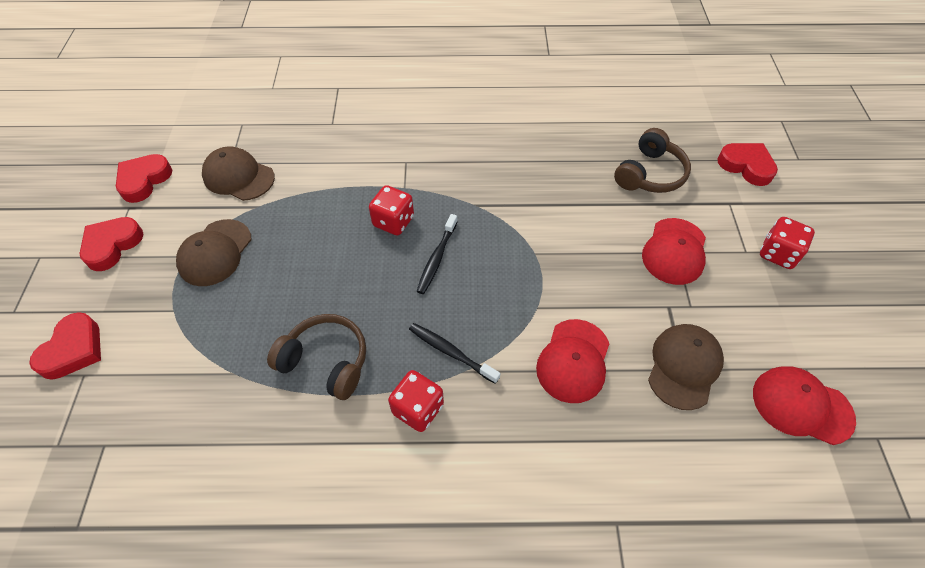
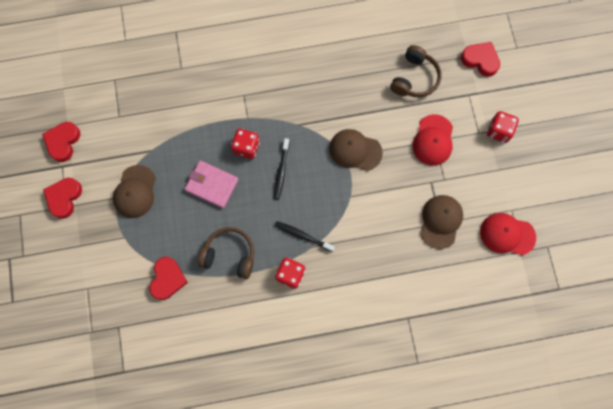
camera: 10 degrees left, 20 degrees up
red heart [29,312,101,380] -> red heart moved to [149,257,188,300]
brown cap [202,146,275,201] -> brown cap moved to [329,129,383,171]
red cap [536,319,609,403] -> none
none -> pink wallet [185,161,238,208]

